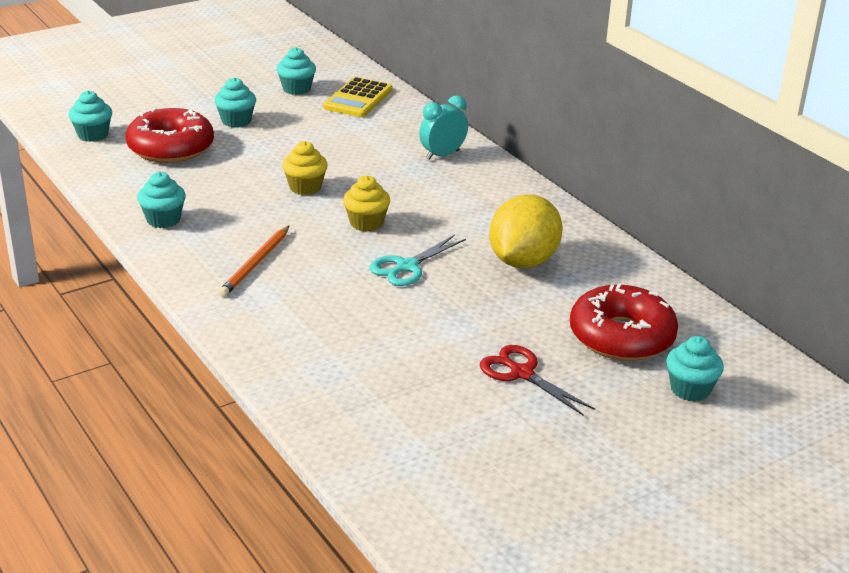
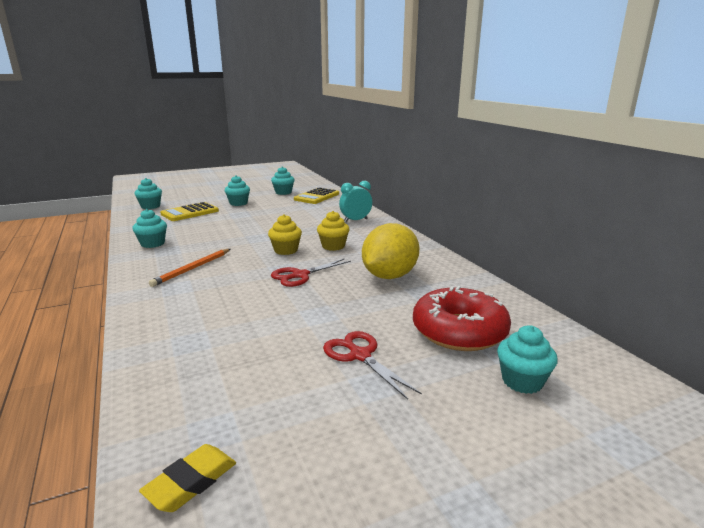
camera: 10 degrees right, 10 degrees down
red donut [126,108,214,163] -> yellow calculator [160,202,219,221]
yellow cupcake [282,141,328,195] -> yellow cupcake moved to [317,211,350,251]
turquoise scissors [370,235,466,286] -> red scissors [271,259,351,287]
none -> yellow eraser [139,444,236,512]

